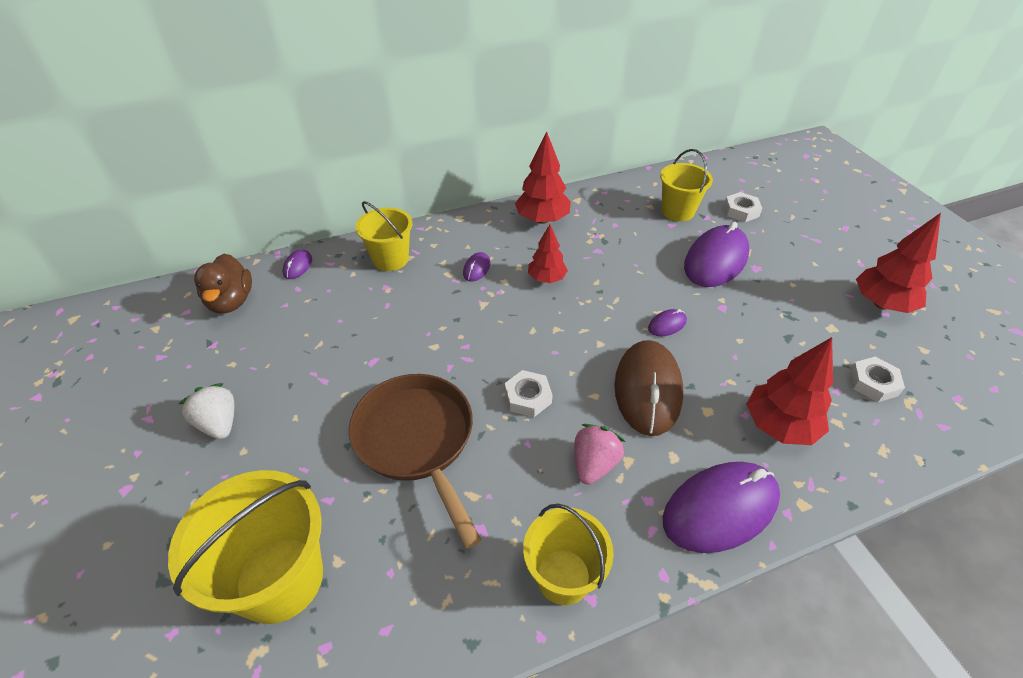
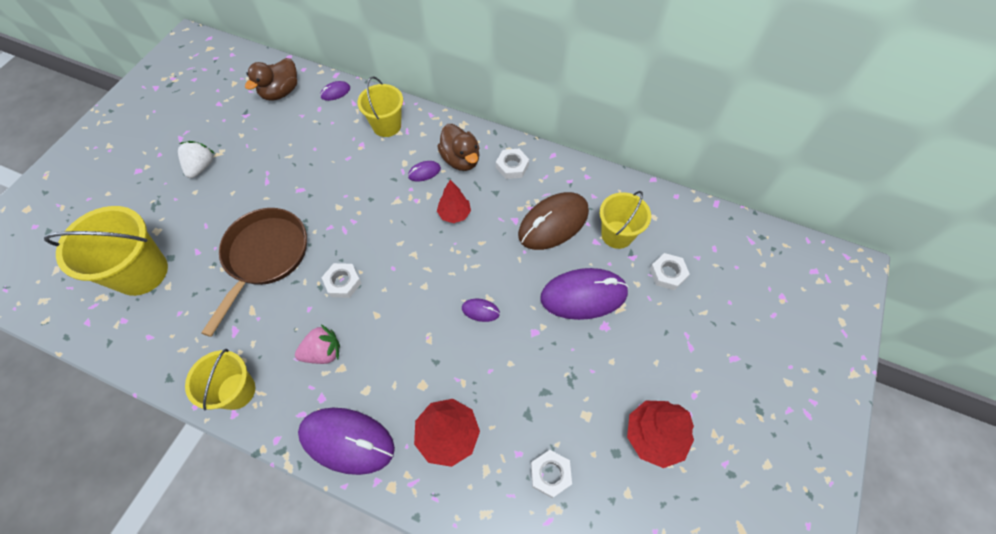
camera: 45 degrees right, 15 degrees up
red tree [515,131,571,224] -> white nut [496,149,529,179]
brown mouse [614,340,683,436] -> brown mouse moved to [518,192,589,250]
none -> brown duck [437,124,480,171]

